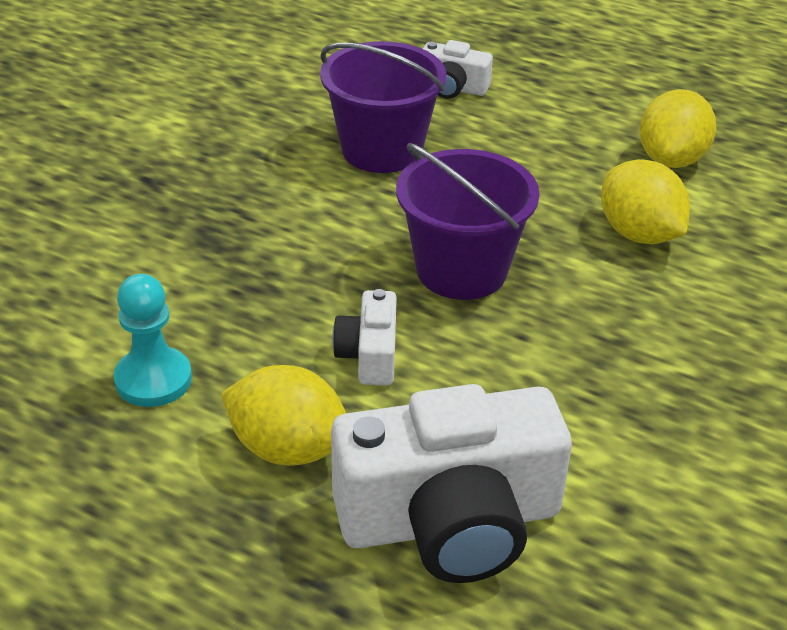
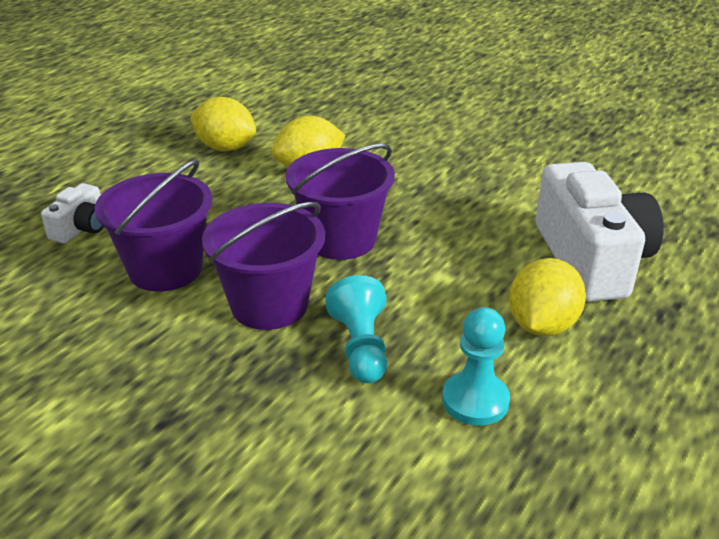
camera: 85 degrees left, 5 degrees down
white camera [332,289,397,385] -> none
none -> purple bucket [202,202,325,330]
none -> turquoise pawn [325,275,387,383]

